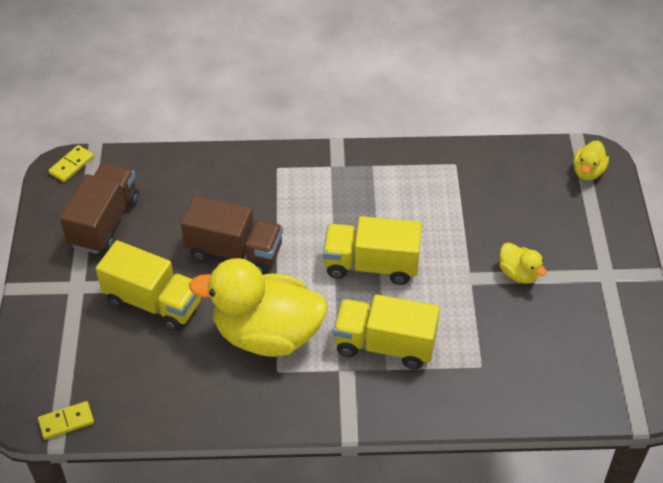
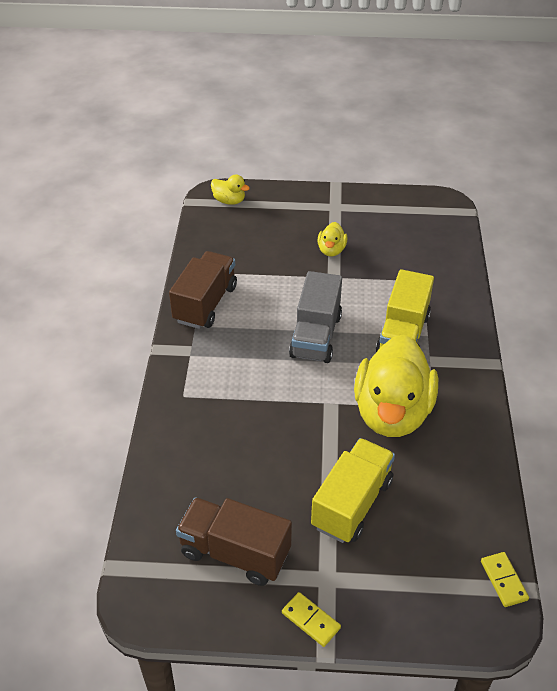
camera: 85 degrees left, 5 degrees down
yellow domino [48,145,94,182] -> yellow domino moved to [282,592,341,647]
brown truck [181,195,283,275] -> brown truck moved to [169,251,237,329]
yellow truck [323,216,422,285] -> grey truck [289,271,342,363]
yellow duck [499,243,547,284] -> yellow duck turned 135 degrees clockwise [317,222,347,256]

